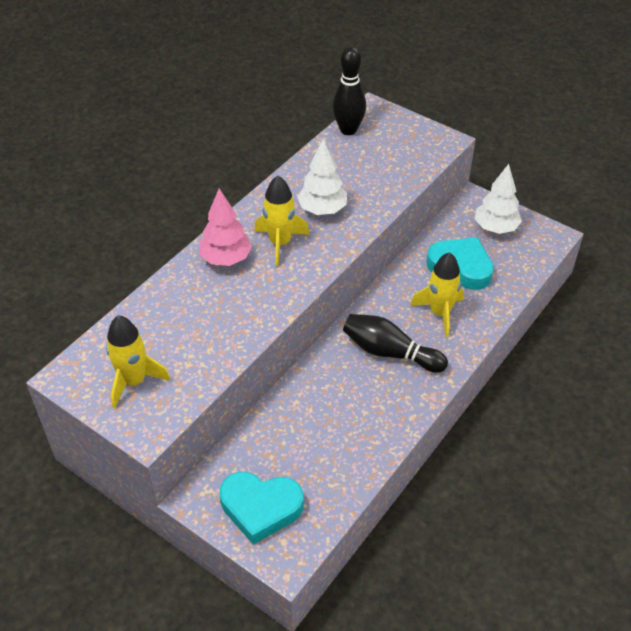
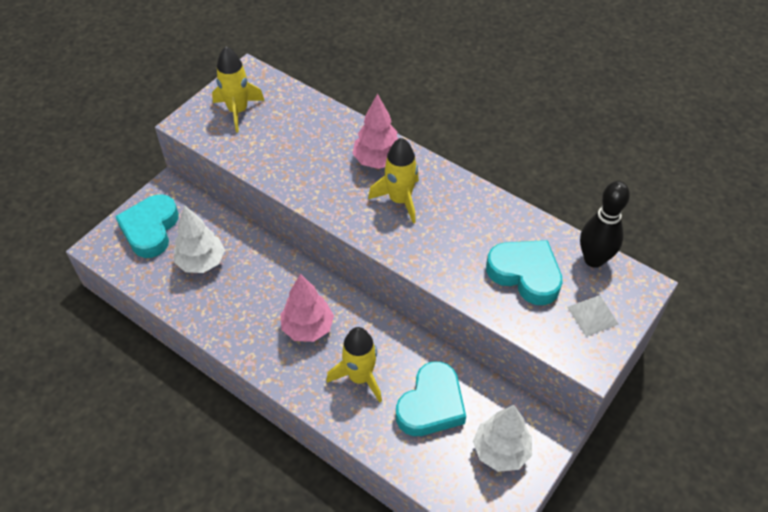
camera: 90 degrees right, 5 degrees up
white tree [297,139,347,215] -> white tree moved to [174,205,225,273]
black bowling pin [343,314,448,373] -> pink tree [280,274,334,342]
none -> turquoise heart [486,240,563,305]
none -> white pyramid [567,295,619,337]

